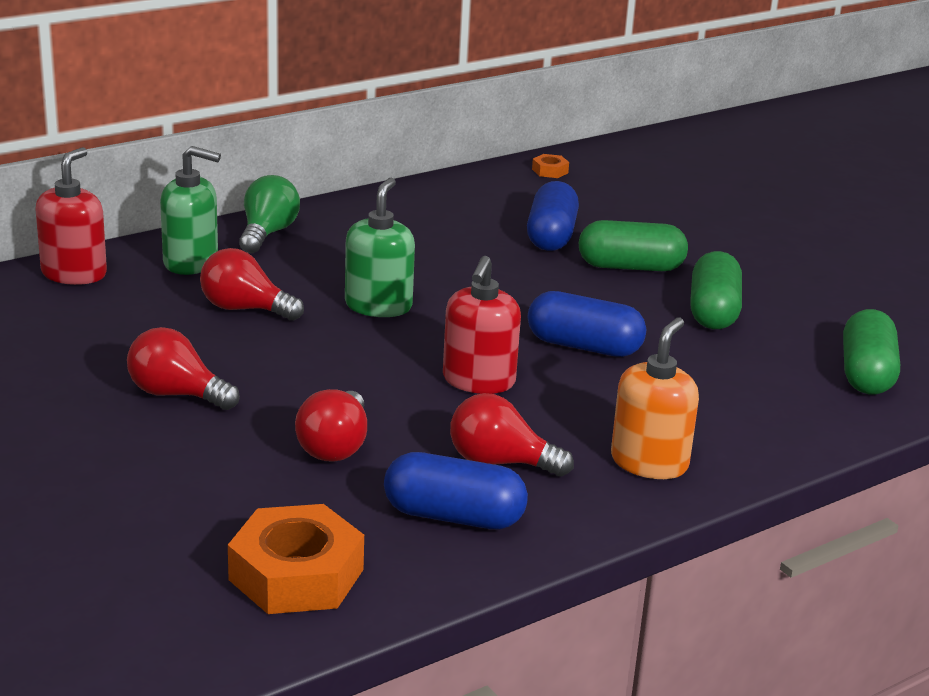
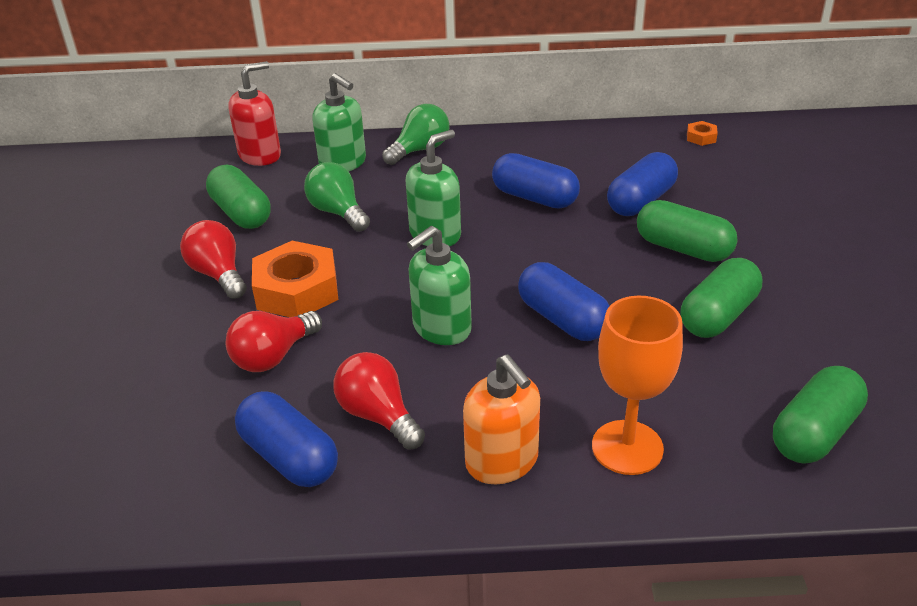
camera: 35 degrees right, 10 degrees up
red light bulb [200,248,304,321] -> green light bulb [304,162,370,232]
orange nut [228,504,364,614] -> orange nut moved to [252,241,338,317]
red soap dispenser [443,256,521,394] -> green soap dispenser [407,226,472,345]
orange soap dispenser [611,317,699,479] -> orange soap dispenser turned 90 degrees clockwise [463,355,540,484]
none -> green capsule [206,164,271,229]
none -> blue capsule [492,153,580,209]
none -> orange goblet [592,296,683,475]

